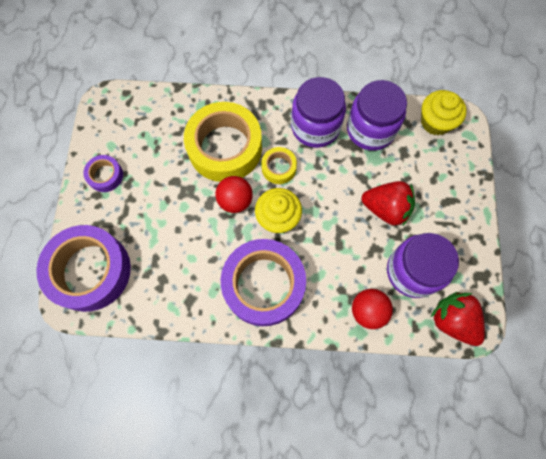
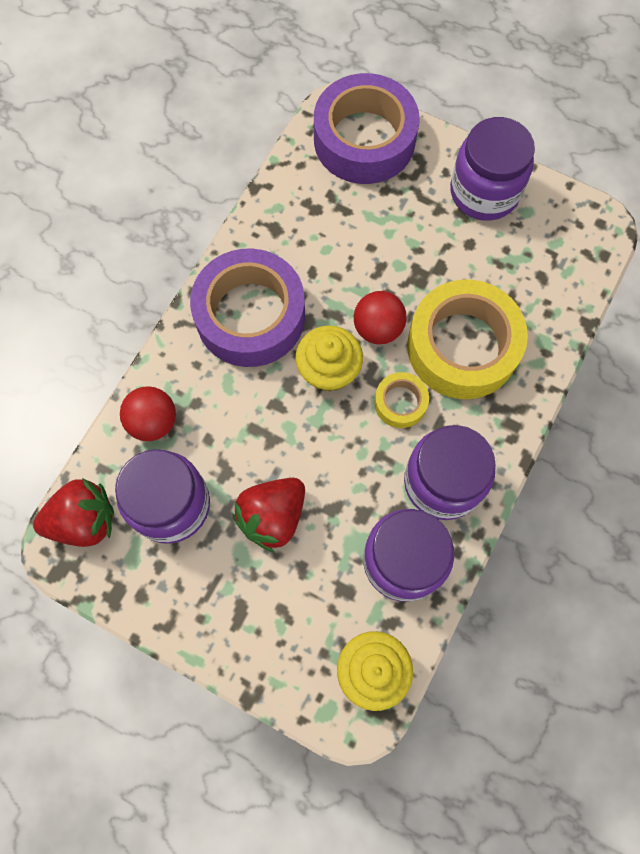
camera: 115 degrees right, 0 degrees up
purple tape [83,155,123,192] -> purple jar [450,117,535,221]

